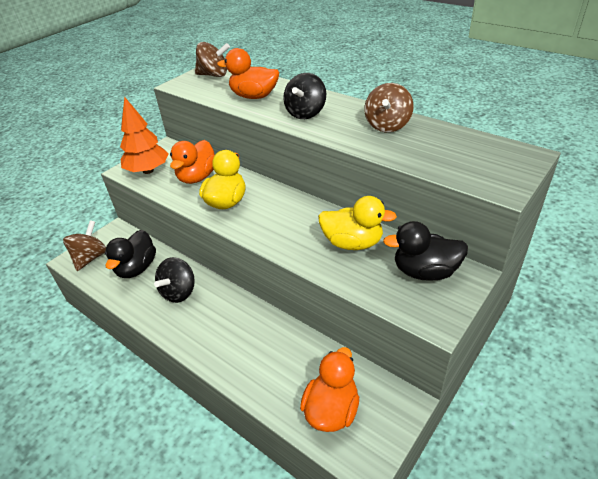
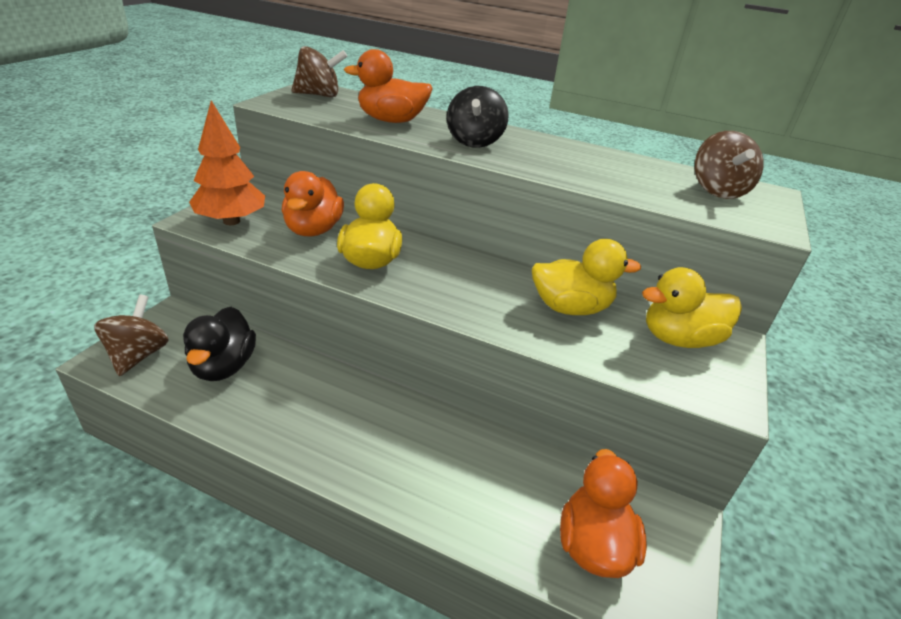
camera: 20 degrees left, 5 degrees down
black spinning top [154,257,195,303] -> none
brown spinning top [364,83,414,132] -> brown spinning top moved to [695,131,764,199]
black duck [383,221,468,281] -> yellow duck [642,267,742,348]

